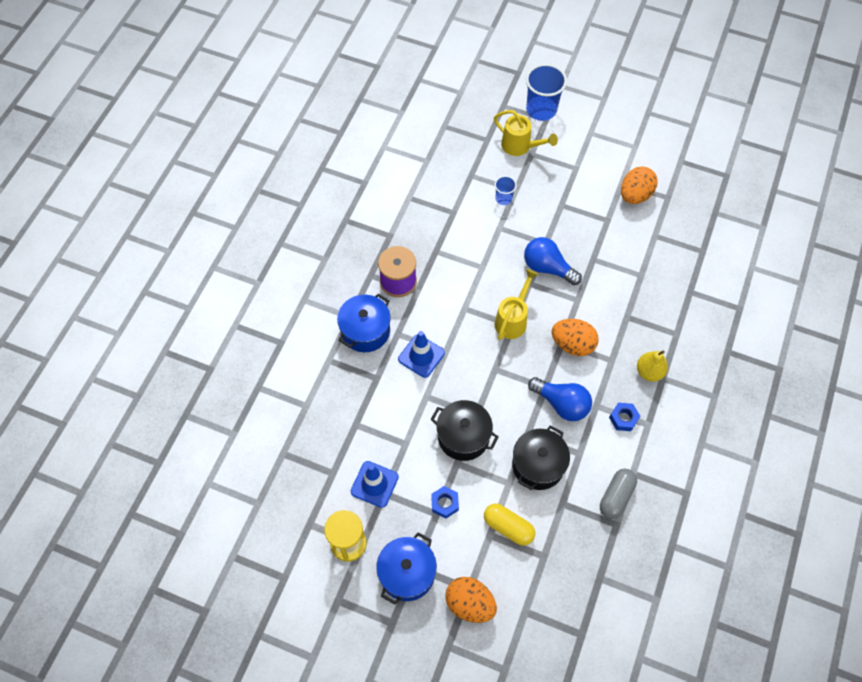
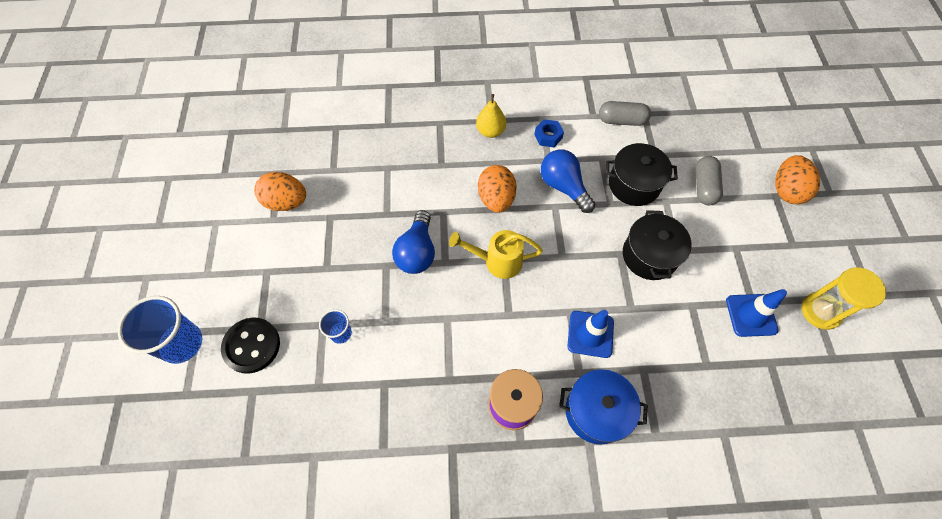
camera: 115 degrees left, 0 degrees up
blue pot [376,532,437,605] -> none
blue nut [431,486,459,519] -> none
yellow capsule [484,504,535,546] -> grey capsule [696,156,723,205]
yellow watering can [494,110,558,156] -> black button [221,317,280,374]
blue light bulb [528,377,592,421] -> blue light bulb turned 45 degrees counterclockwise [541,149,595,213]

